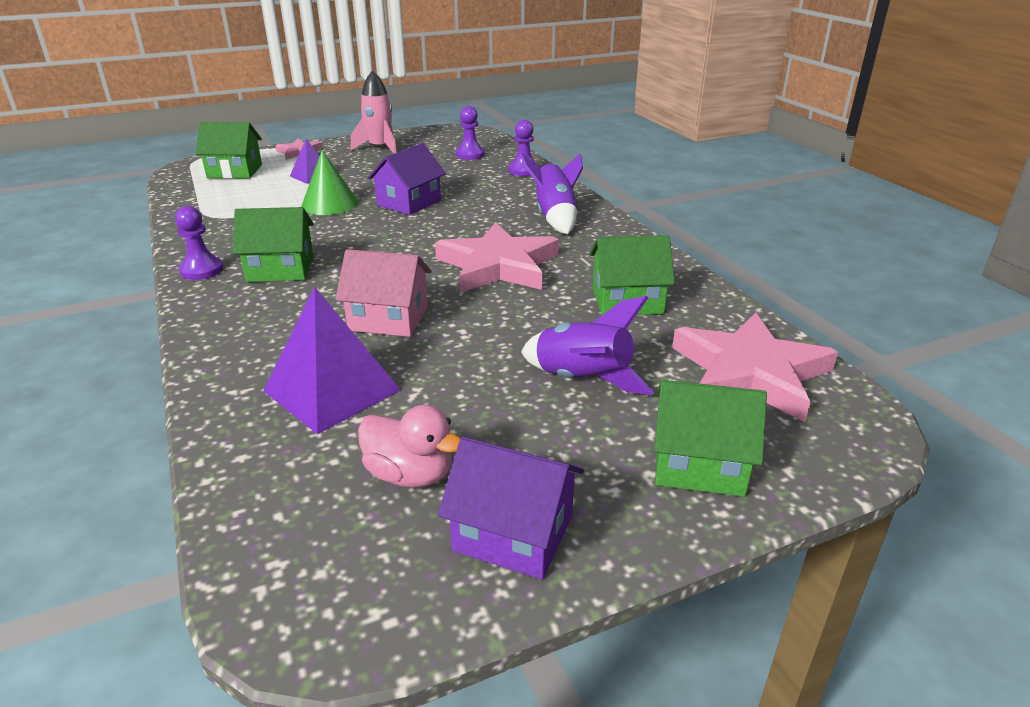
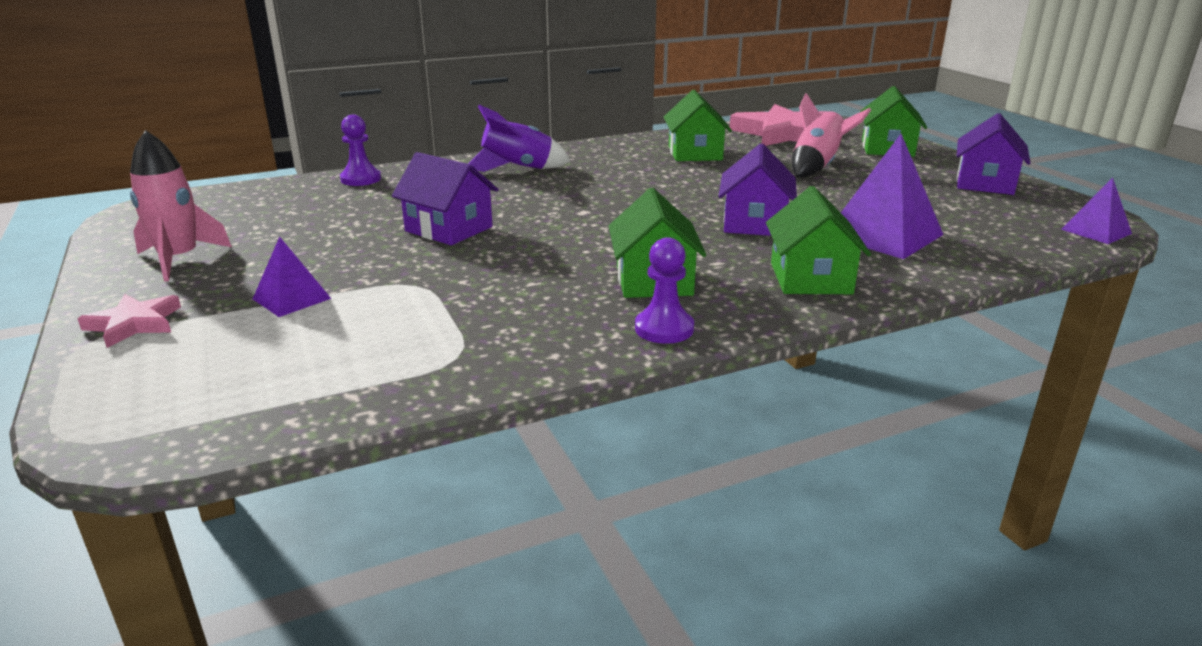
camera: 90 degrees left, 5 degrees down
green house [196,122,262,179] -> green house moved to [766,186,871,294]
green cone [301,150,358,215] -> none
pink house [336,249,431,337] -> purple house [718,143,797,236]
pink duck [358,405,461,488] -> none
pink star [435,222,559,293] -> none
purple pawn [456,106,485,160] -> none
purple rocket [521,296,654,395] -> pink rocket [792,93,871,178]
none -> purple pyramid [1061,177,1132,244]

